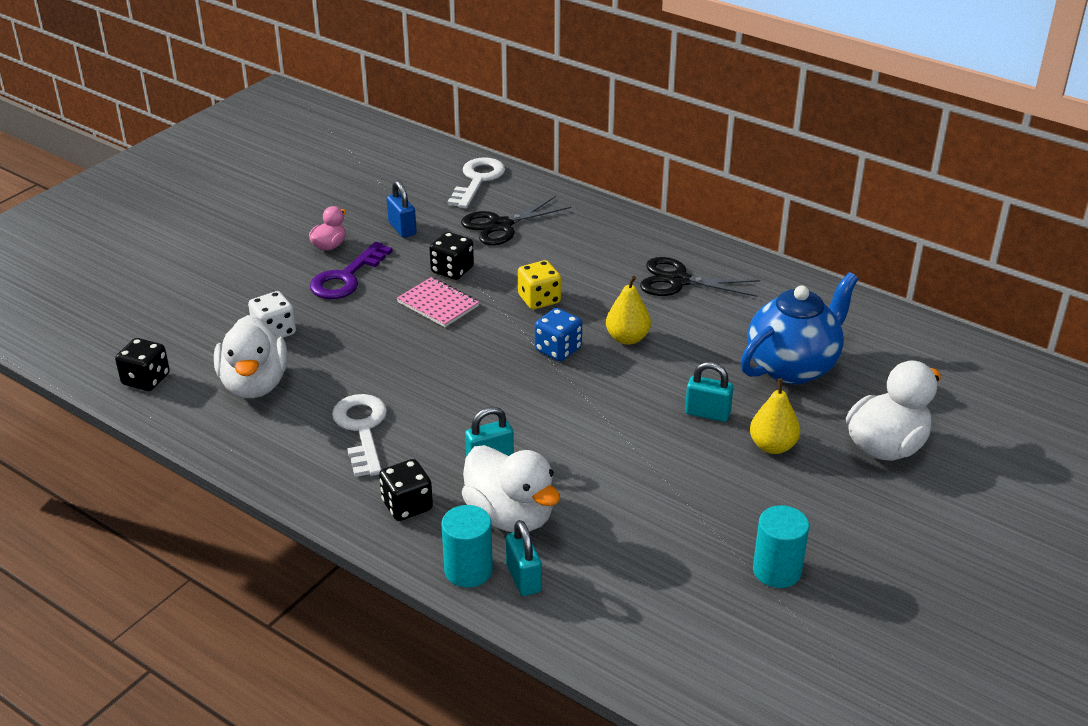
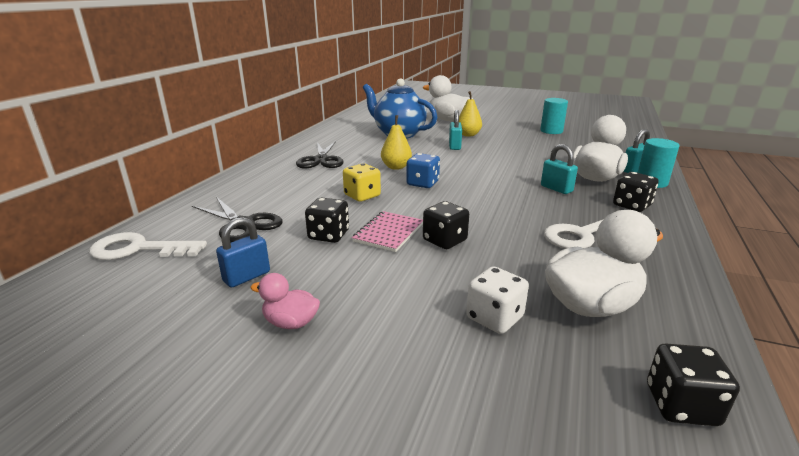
camera: 105 degrees left, 10 degrees down
purple key [310,242,393,299] -> none
none -> black dice [423,201,469,249]

